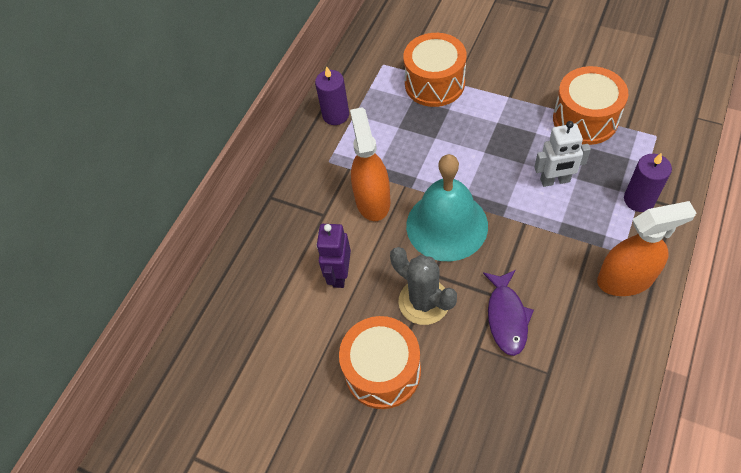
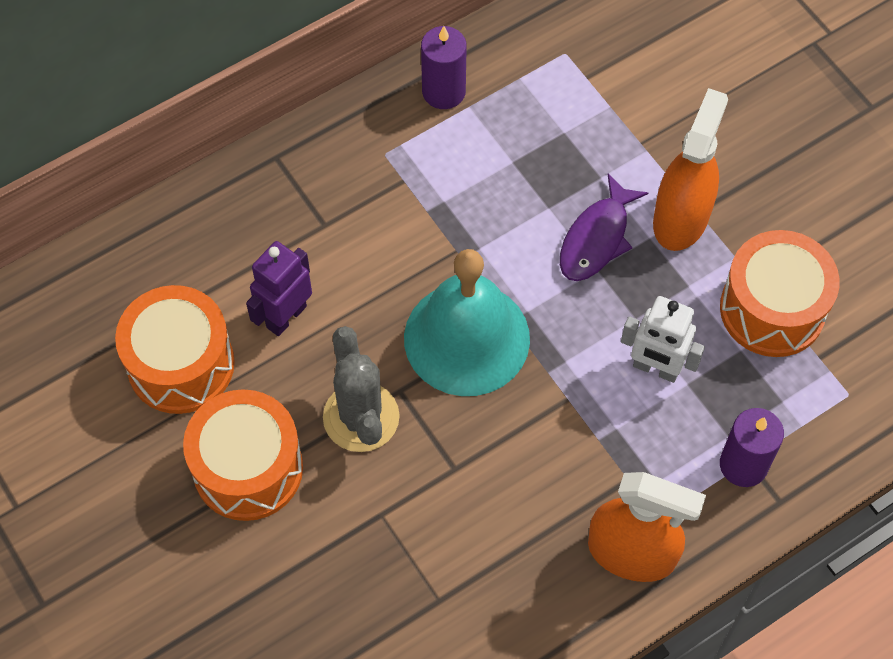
camera: 25 degrees right, 5 degrees up
orange spray bottle [350,107,390,221] -> orange spray bottle moved to [653,88,728,251]
orange drum [403,33,467,107] -> orange drum moved to [115,285,235,414]
purple fish [483,270,534,356] -> purple fish moved to [560,173,648,281]

